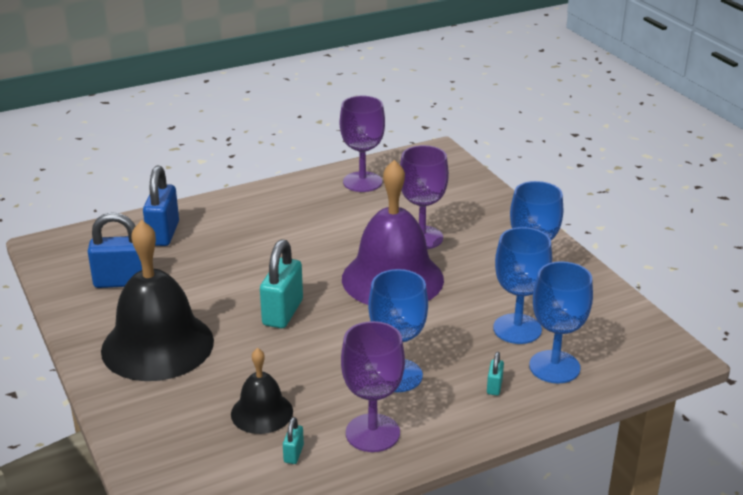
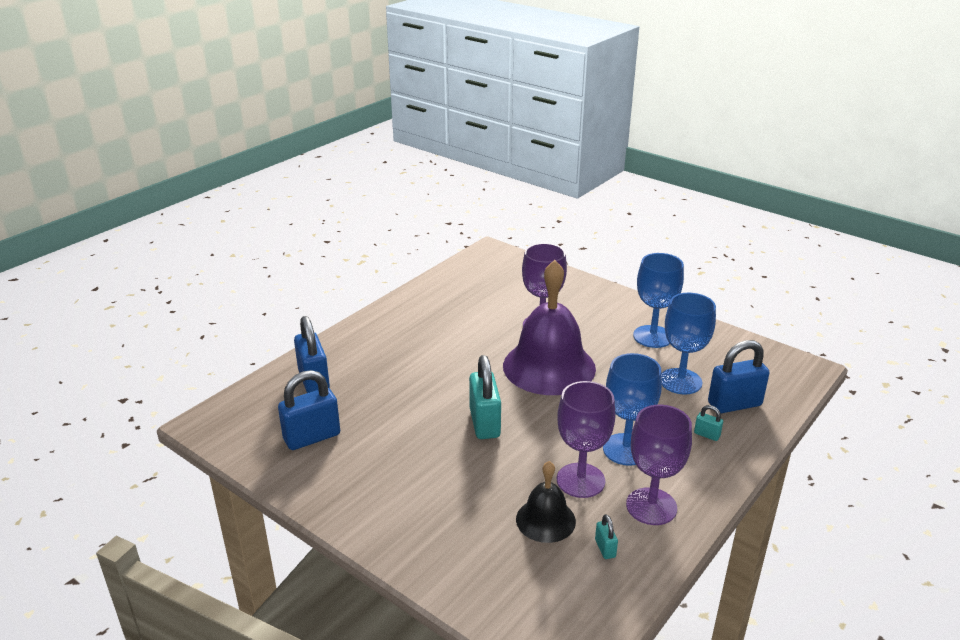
camera: 25 degrees left, 0 degrees up
black bell [101,220,214,381] -> none
purple goblet [340,96,385,192] -> purple goblet moved to [557,381,616,498]
turquoise padlock [487,352,504,395] -> turquoise padlock turned 45 degrees counterclockwise [694,405,723,441]
blue goblet [529,261,593,383] -> blue padlock [708,340,770,413]

